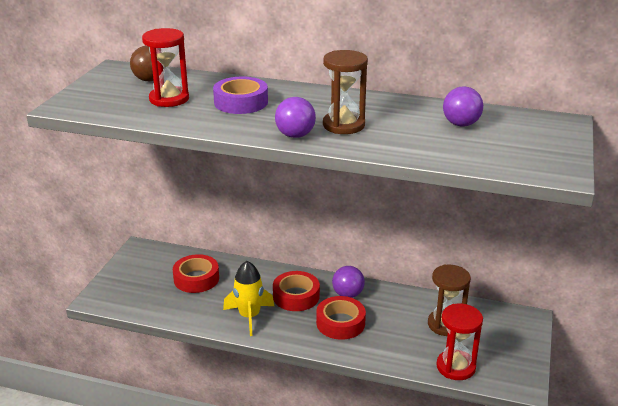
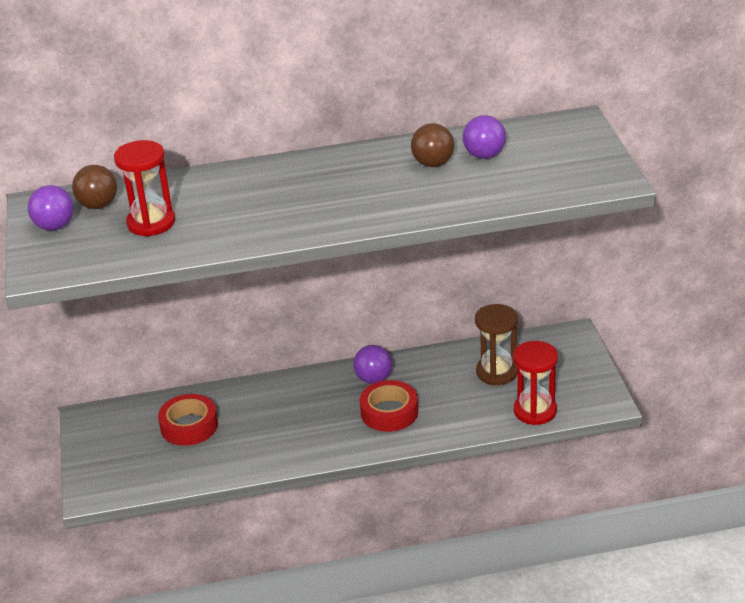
camera: 25 degrees left, 5 degrees up
purple tape [213,77,268,114] -> none
yellow rocket [223,261,274,336] -> none
red tape [273,271,320,311] -> none
purple ball [275,97,316,138] -> purple ball moved to [28,185,74,230]
brown hourglass [323,50,368,134] -> none
none -> brown ball [411,123,454,167]

